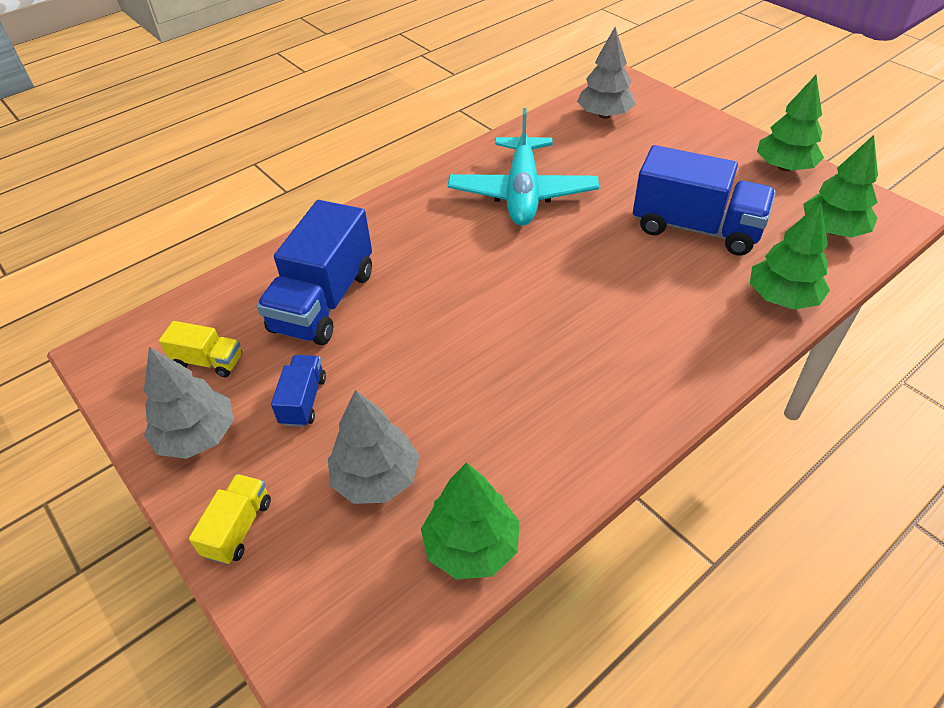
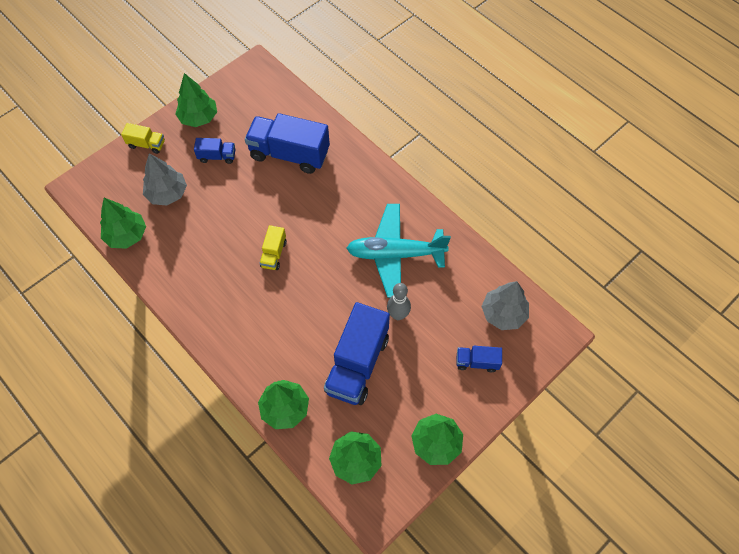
camera: 85 degrees right, 15 degrees up
grey tree [144,347,234,459] -> green tree [175,73,217,127]
yellow truck [159,321,242,377] -> yellow truck moved to [260,225,287,270]
none -> grey bowling pin [387,283,411,320]
none -> blue truck [456,346,502,372]

